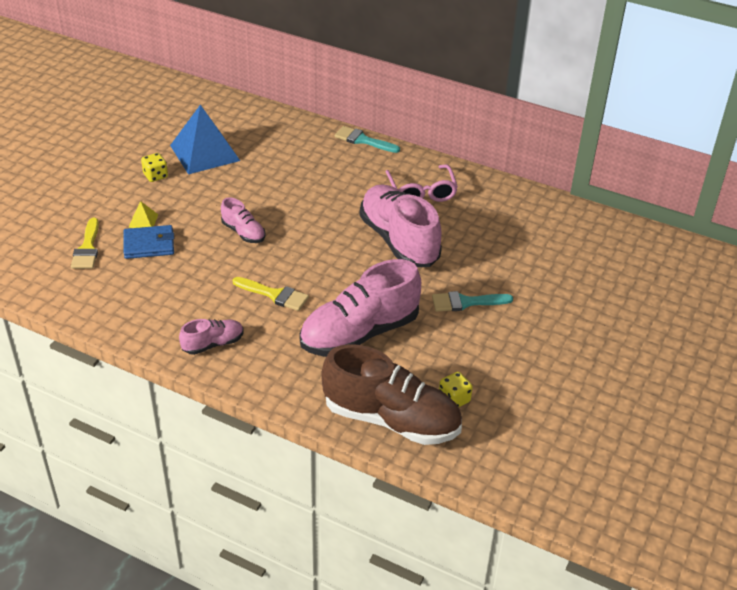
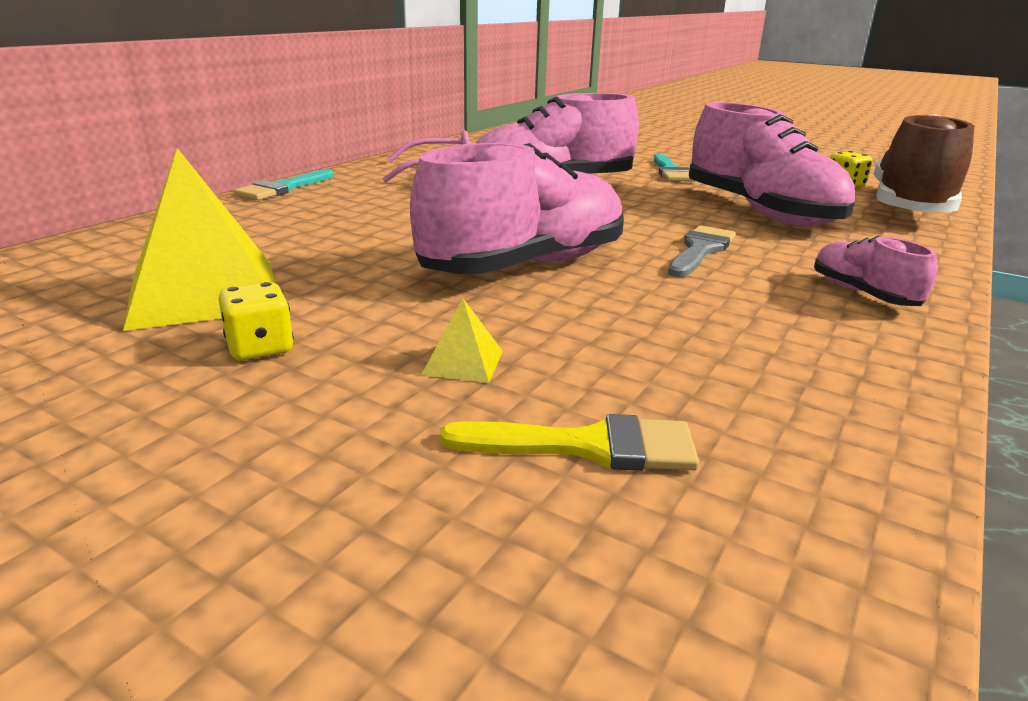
camera: 85 degrees left, 15 degrees down
blue wallet [124,225,174,259] -> none
blue pyramid [170,105,240,174] -> yellow pyramid [123,148,275,331]
pink shoe [221,197,266,243] -> pink shoe [410,143,624,274], size x2.08
yellow brush [233,277,309,311] -> grey brush [668,225,736,277]

